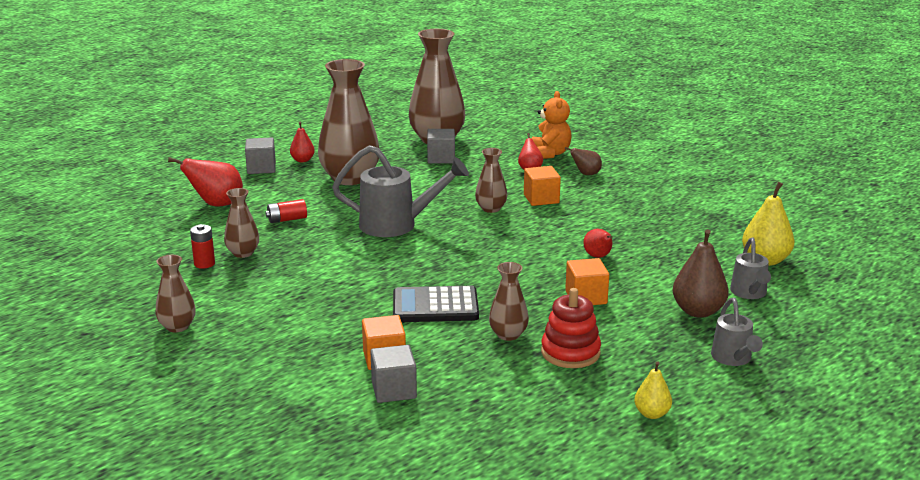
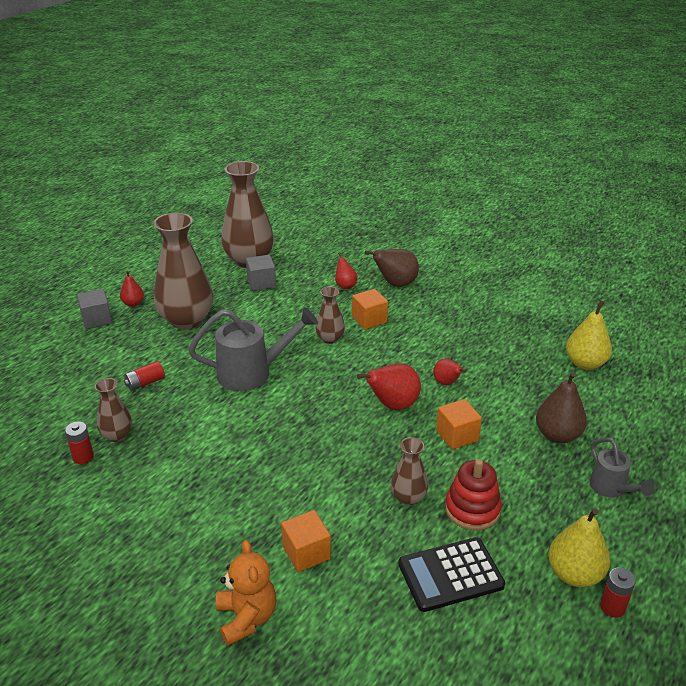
camera: 15 degrees left, 10 degrees up
brown vase [156,255,196,332] -> none
red pear [168,157,243,206] -> red pear moved to [357,363,421,410]
grey cube [370,345,417,403] -> none
black calculator [393,286,479,322] -> black calculator moved to [398,537,505,612]
orange teddy bear [532,91,571,159] -> orange teddy bear moved to [216,540,276,646]
brown pear [565,147,602,175] -> brown pear [365,249,419,287], size x1.70
yellow pear [634,361,672,419] -> yellow pear [548,508,610,587], size x1.70
grey watering can [730,237,771,299] -> none
none -> red battery [600,568,636,618]

